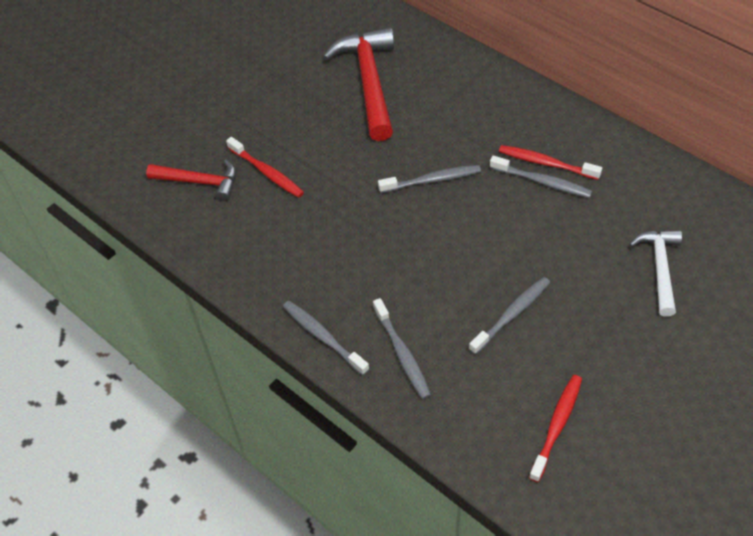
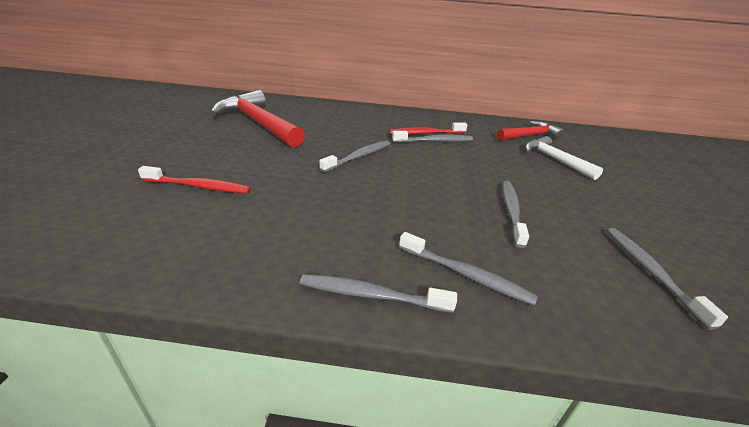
camera: 40 degrees left, 20 degrees down
red hammer [146,159,236,201] -> red hammer moved to [497,121,565,141]
red toothbrush [529,375,582,482] -> grey toothbrush [607,228,728,330]

